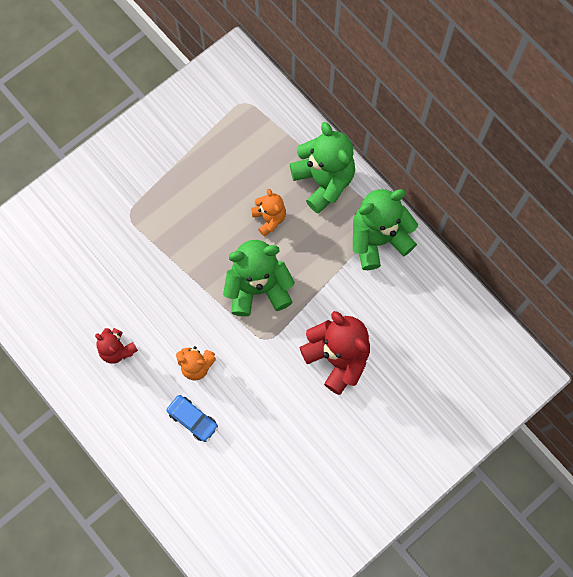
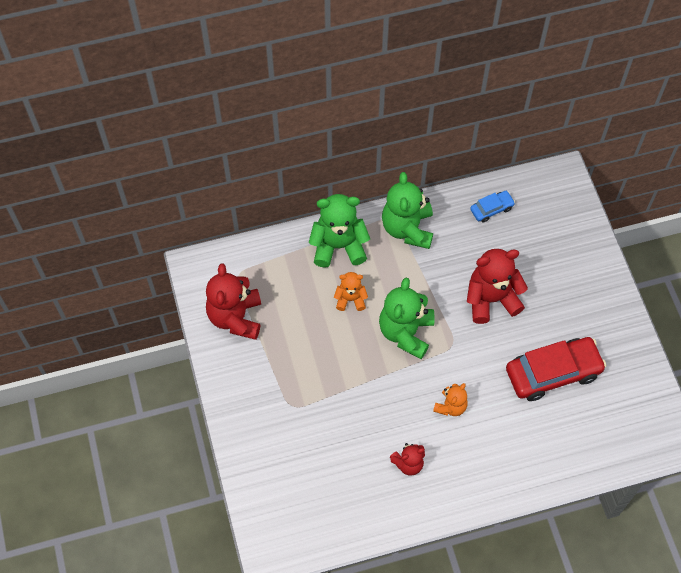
camera: 65 degrees left, 10 degrees down
blue car [166,395,218,442] -> blue car moved to [470,191,515,222]
none -> red teddy bear [206,263,261,340]
none -> red car [506,337,606,401]

